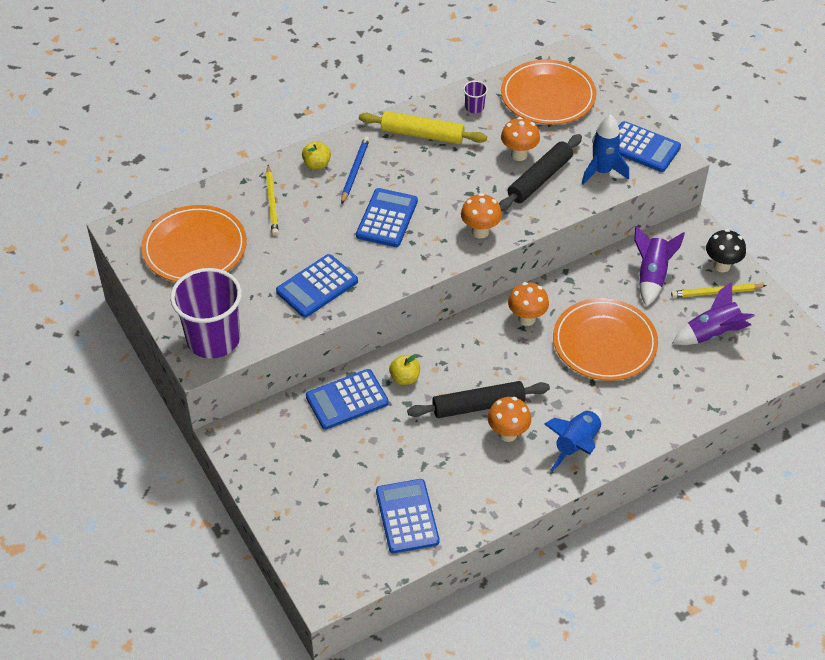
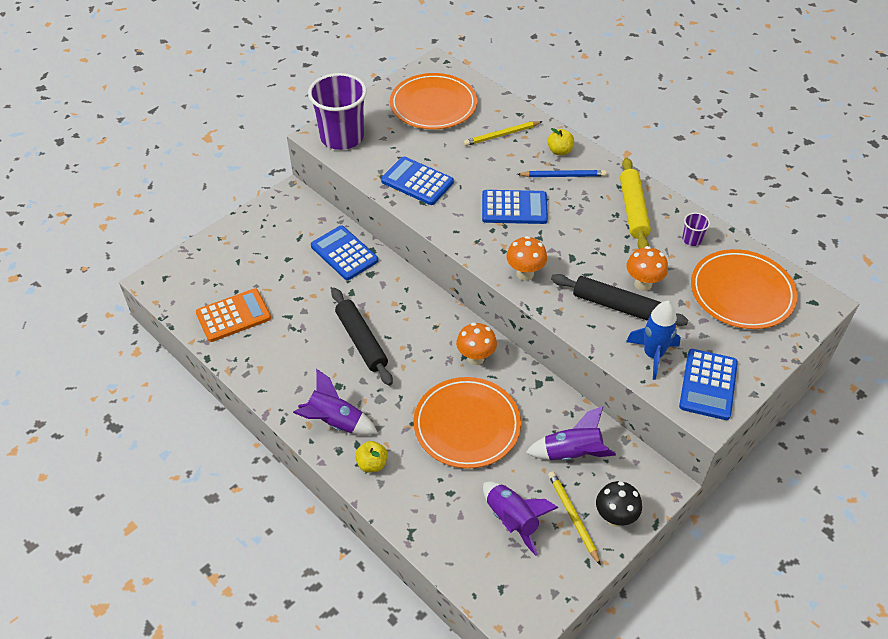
camera: 75 degrees right, 0 degrees up
blue calculator [376,479,439,553] -> orange calculator [196,289,271,342]
yellow apple [389,354,420,385] -> yellow apple moved to [355,441,388,472]
orange mushroom [488,397,531,442] -> none
blue rocket [544,409,603,472] -> purple rocket [293,369,378,435]

